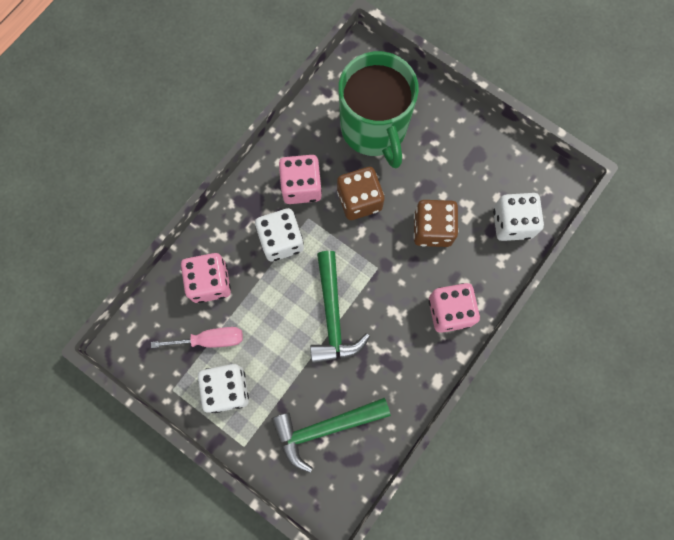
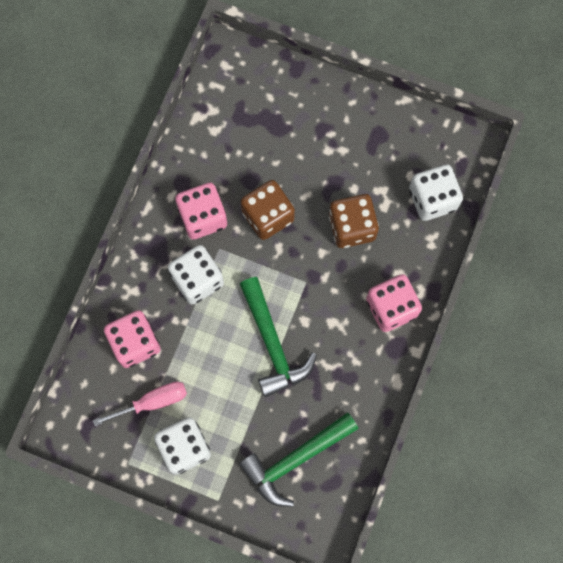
camera: 15 degrees left, 0 degrees up
green mug [338,51,419,169] -> none

